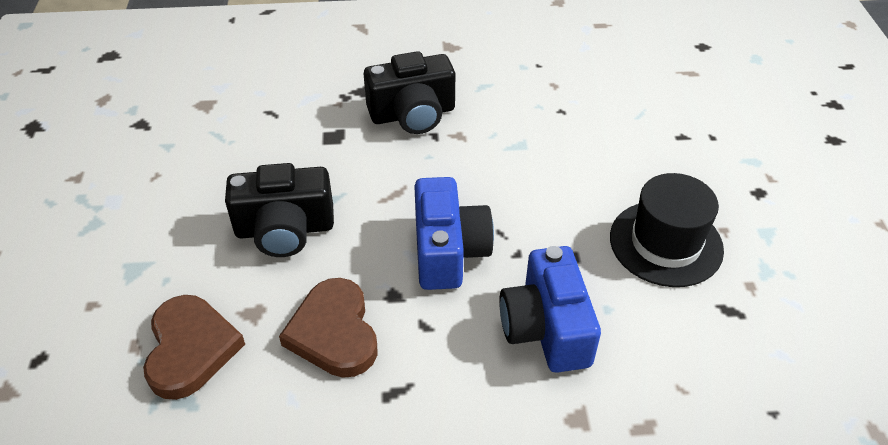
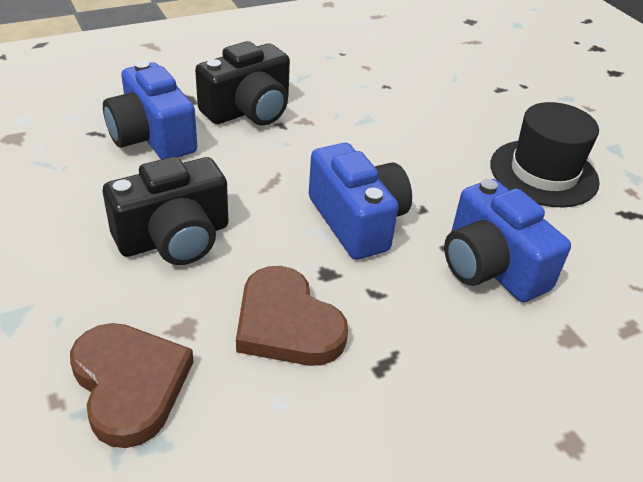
camera: 25 degrees left, 5 degrees down
none -> blue camera [103,60,197,159]

